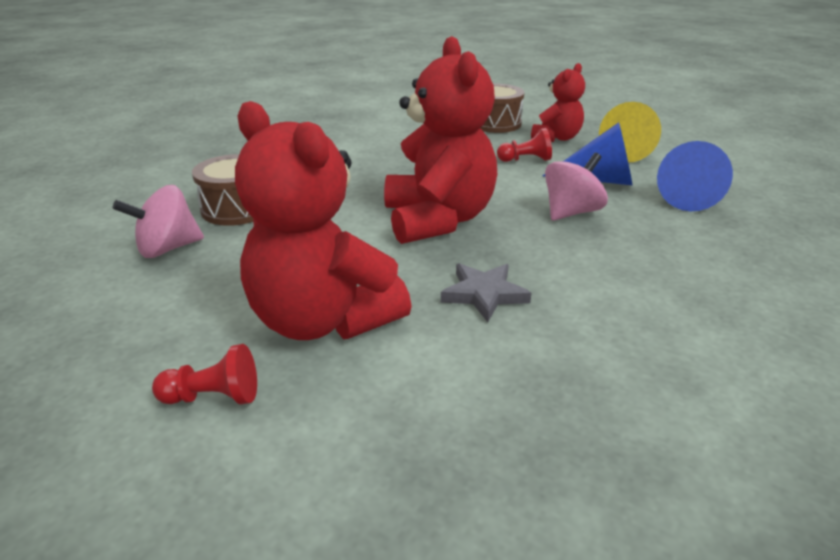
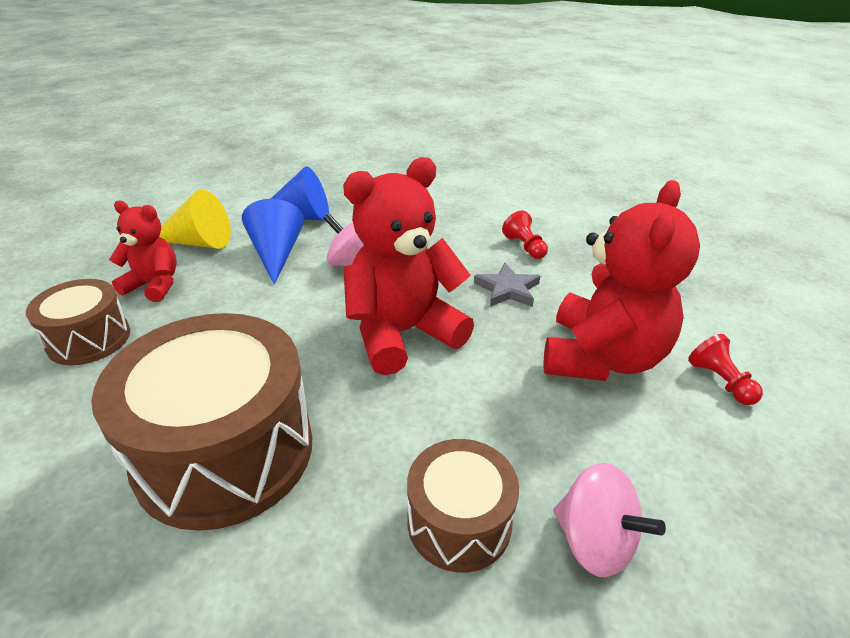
camera: 110 degrees left, 5 degrees up
red pawn [497,128,552,162] -> red pawn moved to [502,211,548,259]
none -> brown drum [91,313,312,531]

